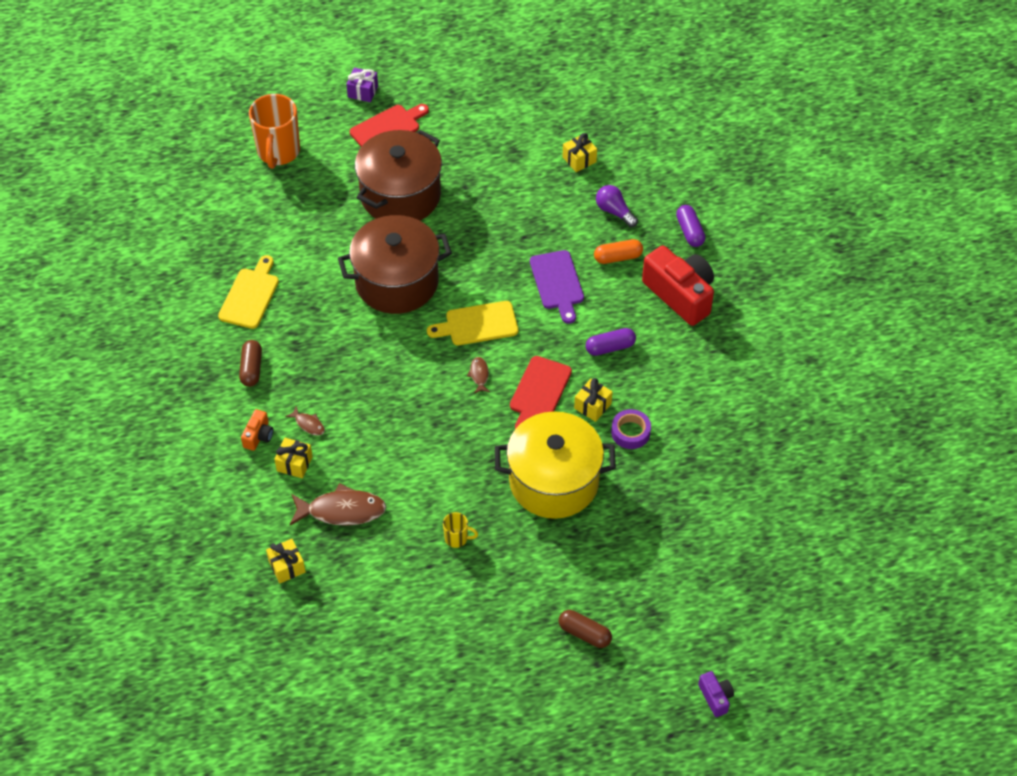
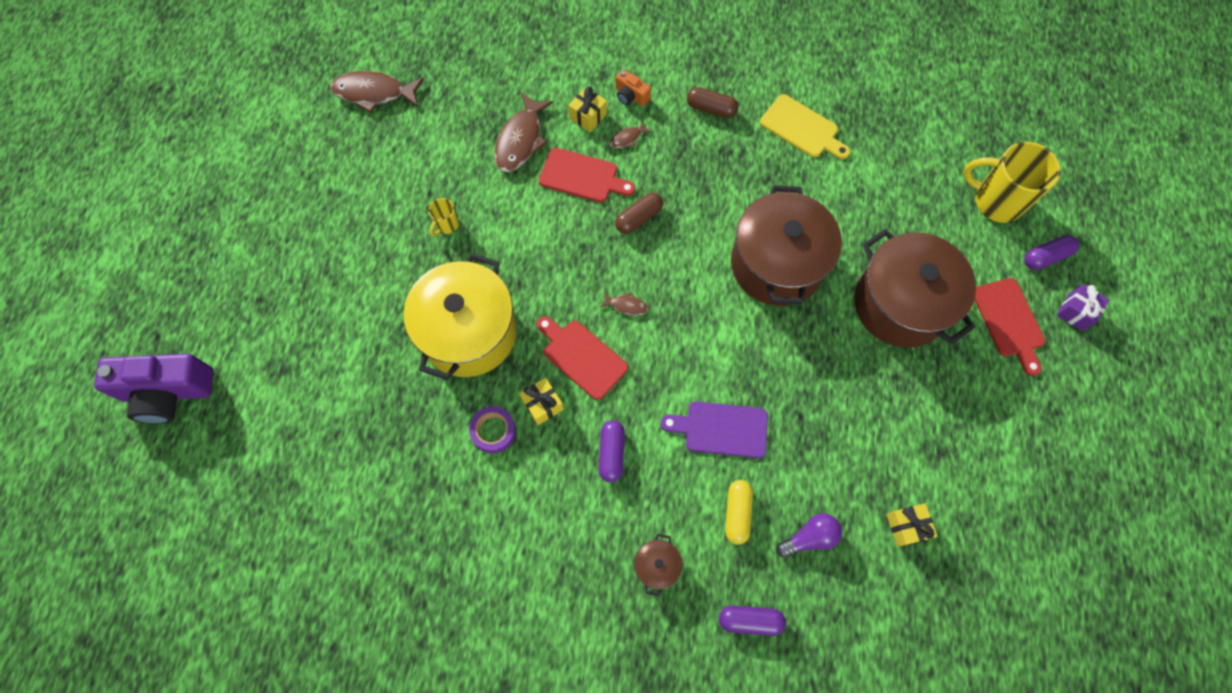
camera: 110 degrees right, 15 degrees up
orange mug [249,94,300,169] -> yellow mug [963,142,1061,223]
yellow gift [266,539,306,583] -> none
yellow cutting board [427,301,518,345] -> none
brown capsule [559,610,612,648] -> brown capsule moved to [615,192,663,234]
orange capsule [594,239,643,264] -> yellow capsule [725,480,753,545]
red camera [642,245,714,326] -> brown pot [634,534,683,596]
purple camera [698,671,734,717] -> purple camera [94,354,214,424], size x2.18
none -> brown fish [330,71,424,113]
none -> red cutting board [539,148,635,203]
none -> purple capsule [1024,235,1079,270]

